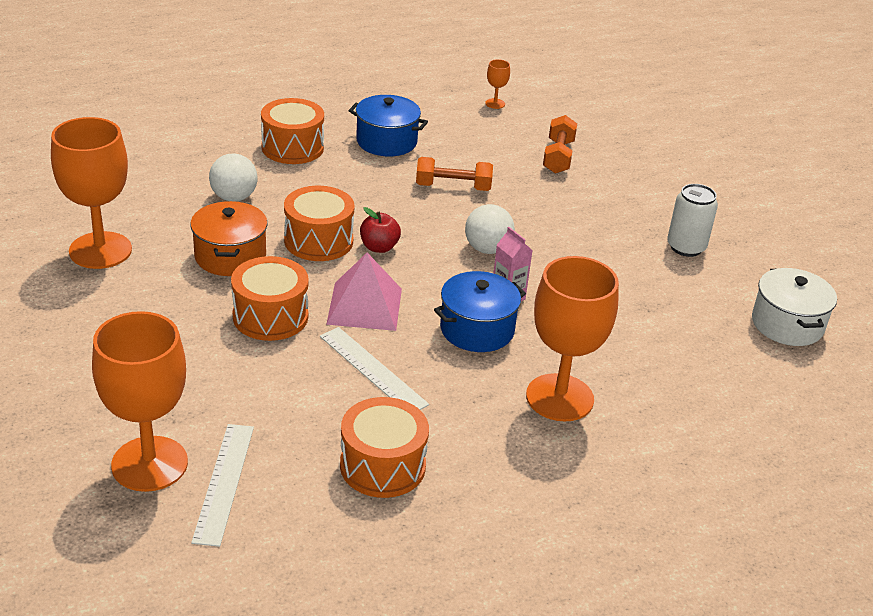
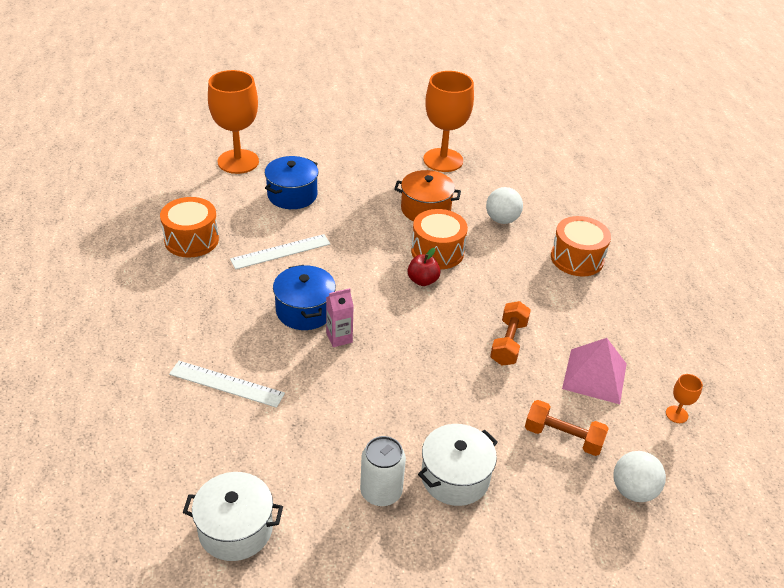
camera: 105 degrees right, 5 degrees up
white ruler [191,424,254,547] -> white ruler moved to [169,361,285,408]
orange drum [231,256,309,341] -> none
pink pyramid [326,253,402,331] -> pink pyramid moved to [562,338,627,404]
blue pot [349,95,428,156] -> blue pot moved to [265,156,319,209]
white ball [465,204,515,254] -> white ball moved to [613,451,666,502]
orange goblet [526,256,619,422] -> none
none -> white pot [418,424,498,506]

